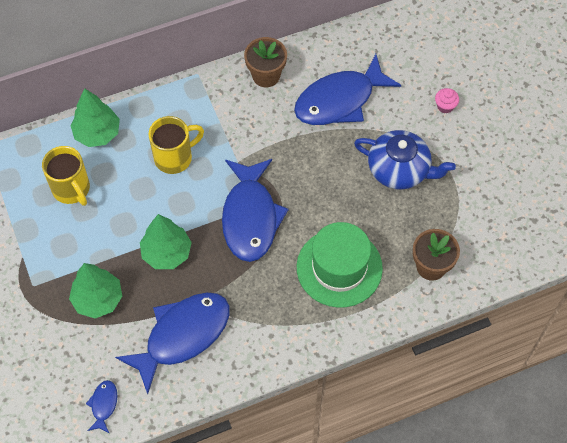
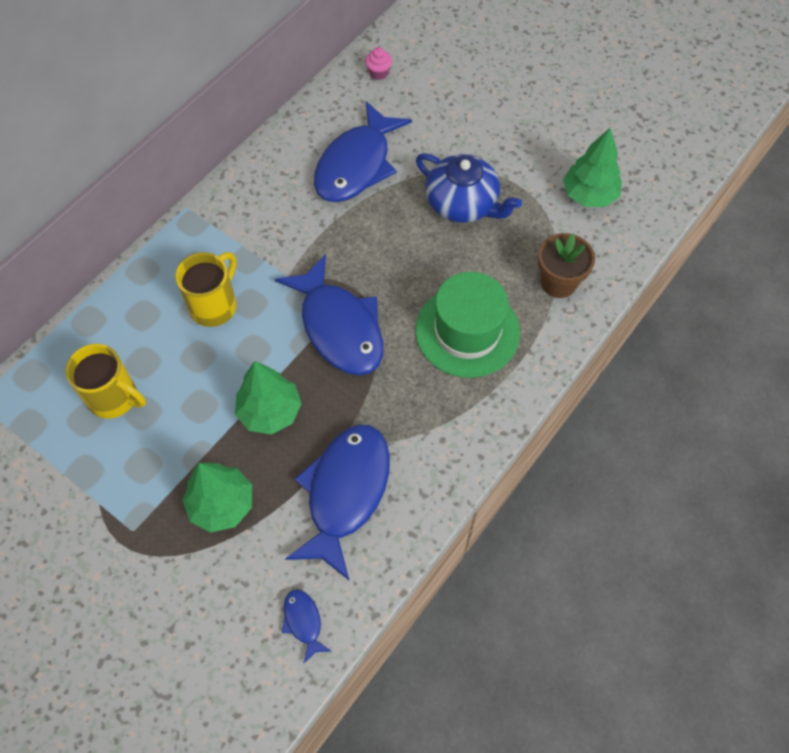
camera: 30 degrees left, 0 degrees up
green tree [70,88,120,147] -> green tree moved to [563,128,622,207]
brown flower pot [244,37,287,87] -> none
blue teapot [354,130,456,190] -> blue teapot turned 45 degrees clockwise [416,153,522,223]
pink cupcake [435,88,459,113] -> pink cupcake moved to [365,47,392,80]

